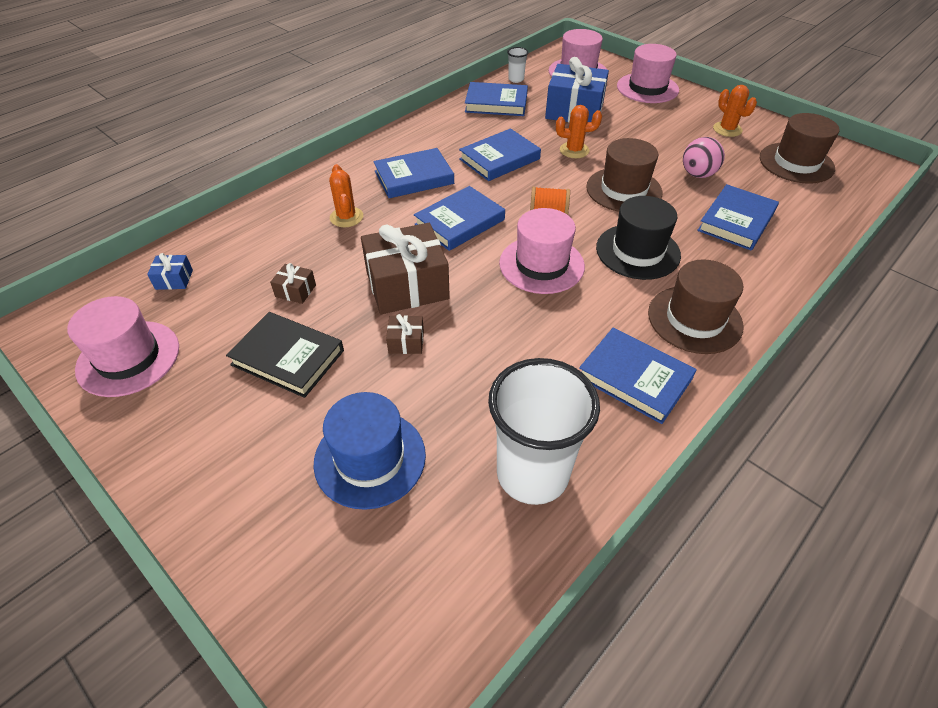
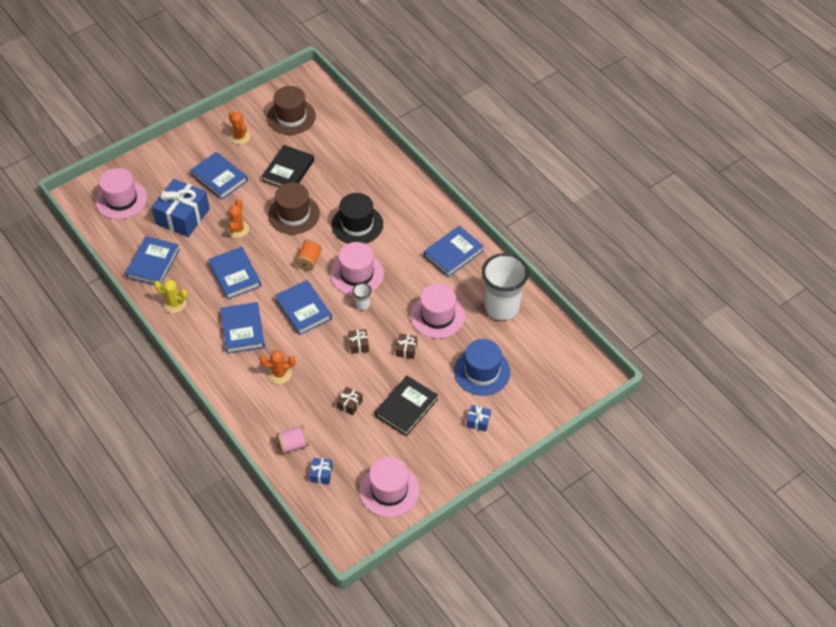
camera: 80 degrees left, 5 degrees up
brown gift [361,223,450,314] -> brown gift [348,329,369,354], size x0.44
white cup [507,47,528,83] -> white cup moved to [353,283,371,310]
pink hat [617,44,679,103] -> pink hat moved to [411,284,465,339]
brown hat [648,260,743,354] -> none
pink ball [683,137,725,178] -> black book [262,145,314,187]
blue book [697,184,779,251] -> blue book moved to [190,152,248,200]
orange cactus [713,85,757,137] -> orange cactus turned 75 degrees clockwise [229,111,251,144]
none -> yellow cactus [154,280,188,313]
none -> pink spool [276,425,309,454]
none -> blue gift [466,405,491,432]

